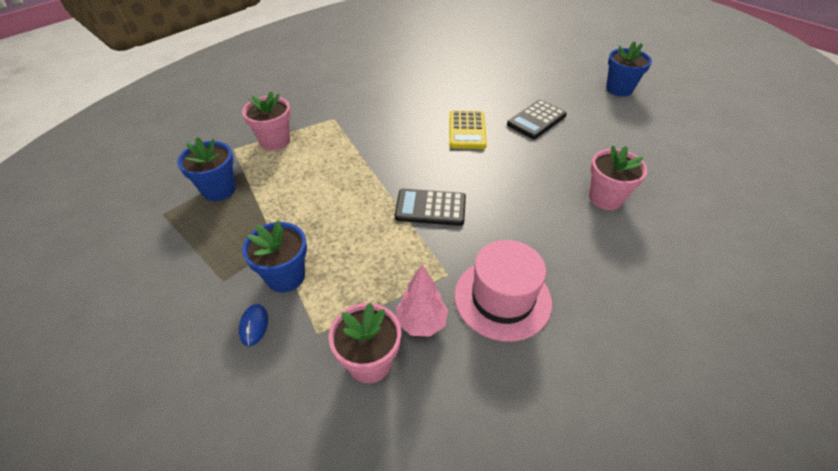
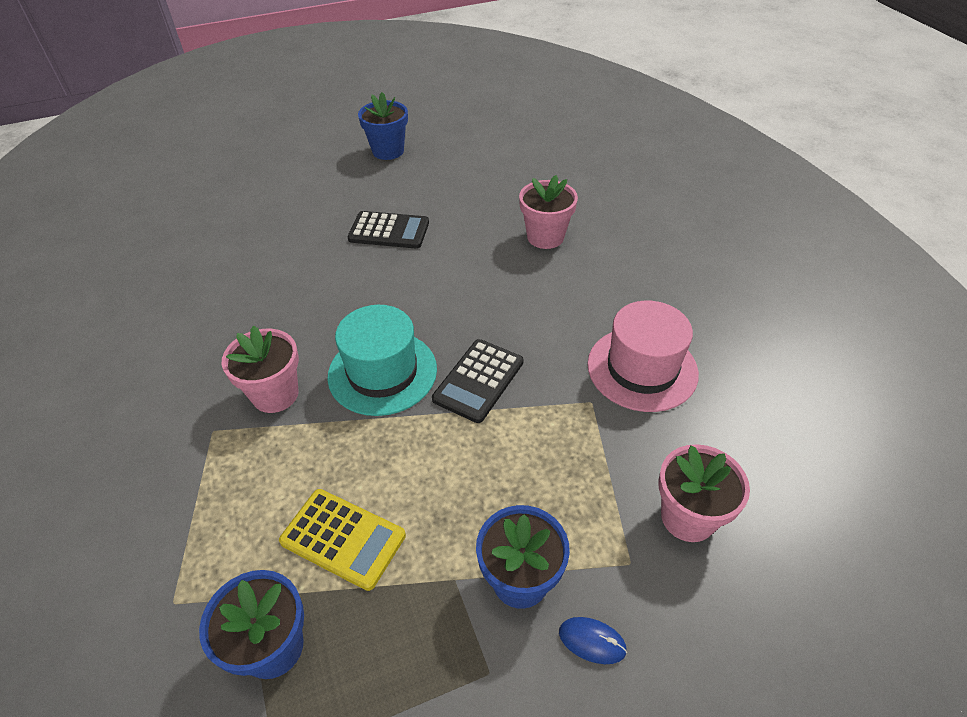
camera: 65 degrees left, 0 degrees up
pink flower pot [242,91,291,151] -> pink flower pot moved to [222,326,299,413]
pink tree [396,264,448,337] -> none
yellow calculator [449,110,487,149] -> yellow calculator moved to [279,489,406,591]
black calculator [507,100,567,139] -> black calculator turned 60 degrees counterclockwise [348,211,429,249]
none -> turquoise hat [327,305,437,416]

